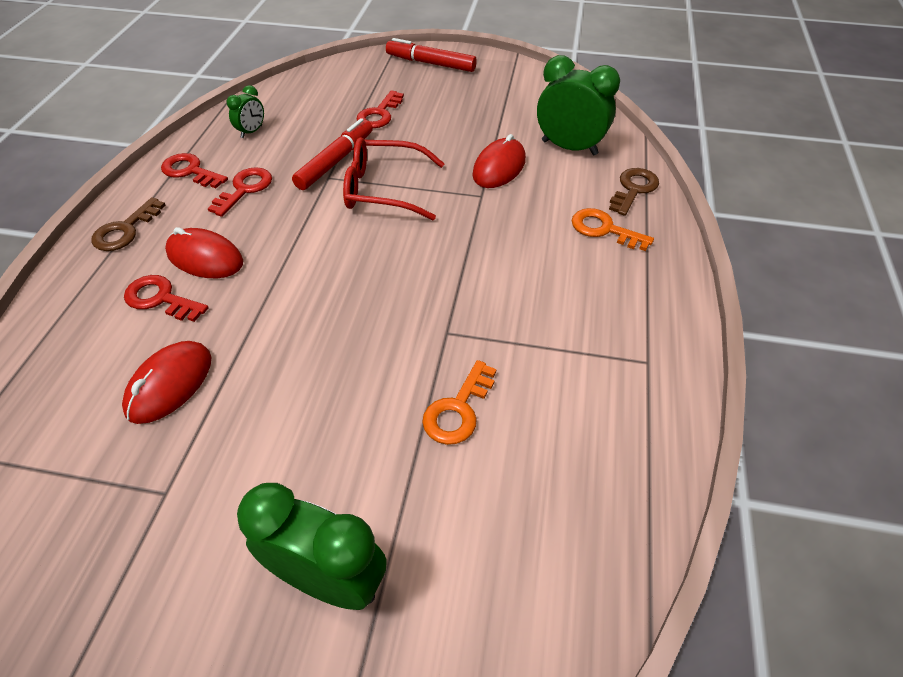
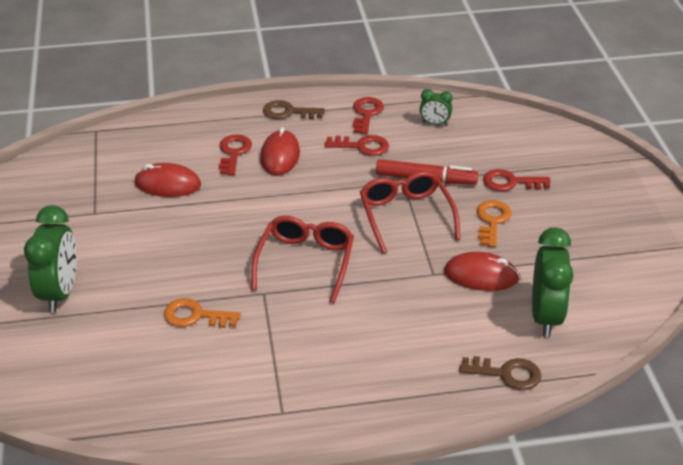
camera: 70 degrees right, 10 degrees down
red marker [386,38,477,72] -> none
orange key [572,208,654,251] -> orange key moved to [477,200,512,247]
none -> red glasses [251,216,354,303]

